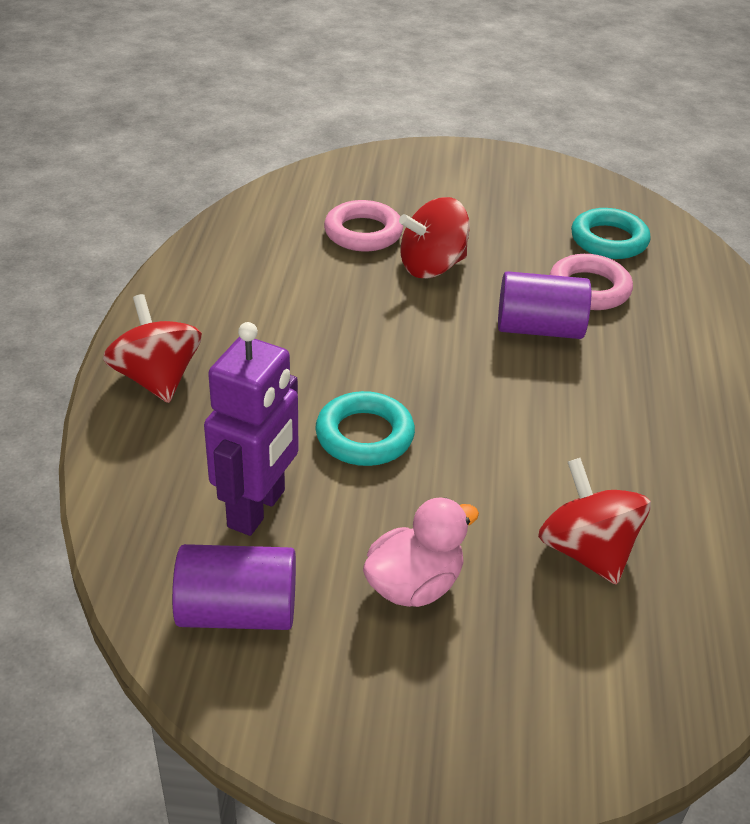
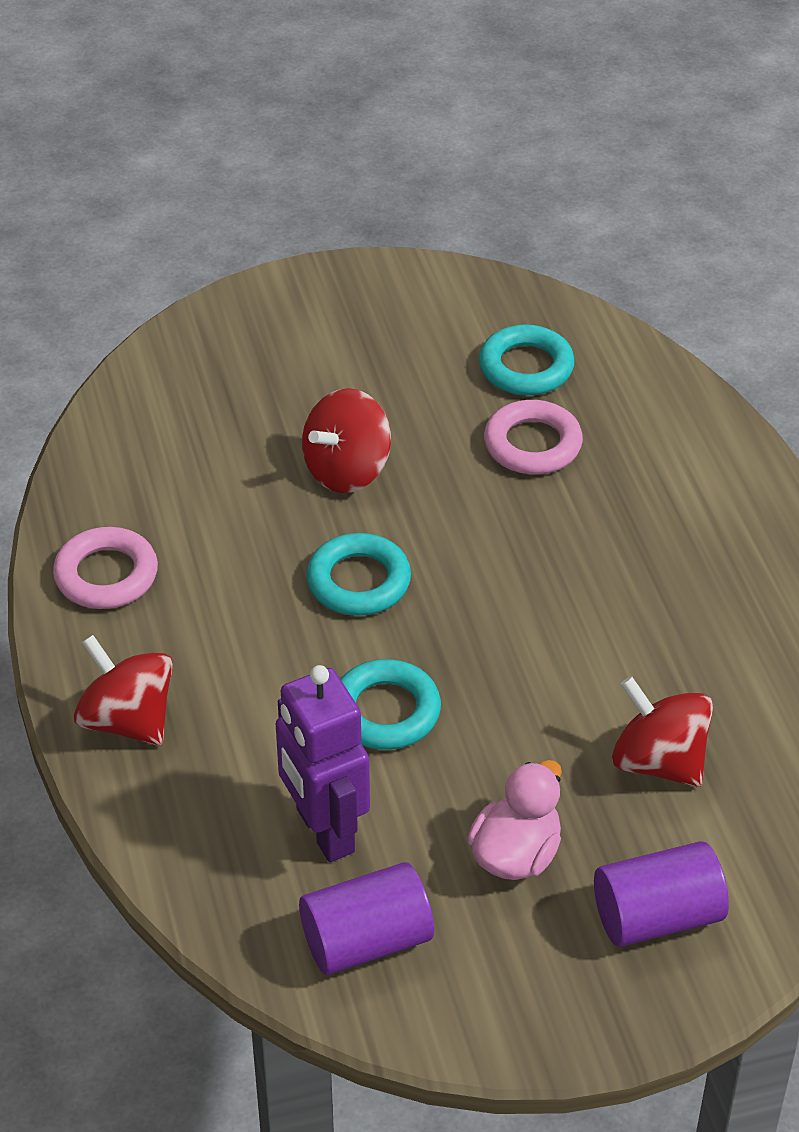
camera: 20 degrees left, 5 degrees up
purple robot [204,322,299,536] -> purple robot turned 150 degrees clockwise [276,665,370,862]
pink ring [324,200,403,251] -> pink ring moved to [53,527,158,609]
purple cylinder [498,271,591,339] -> purple cylinder moved to [594,841,729,947]
none -> turquoise ring [306,533,411,616]

